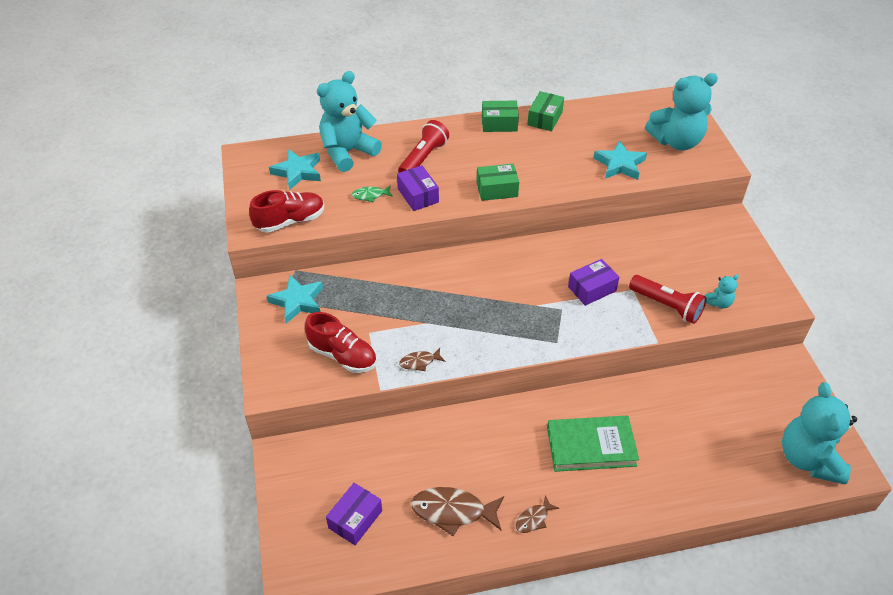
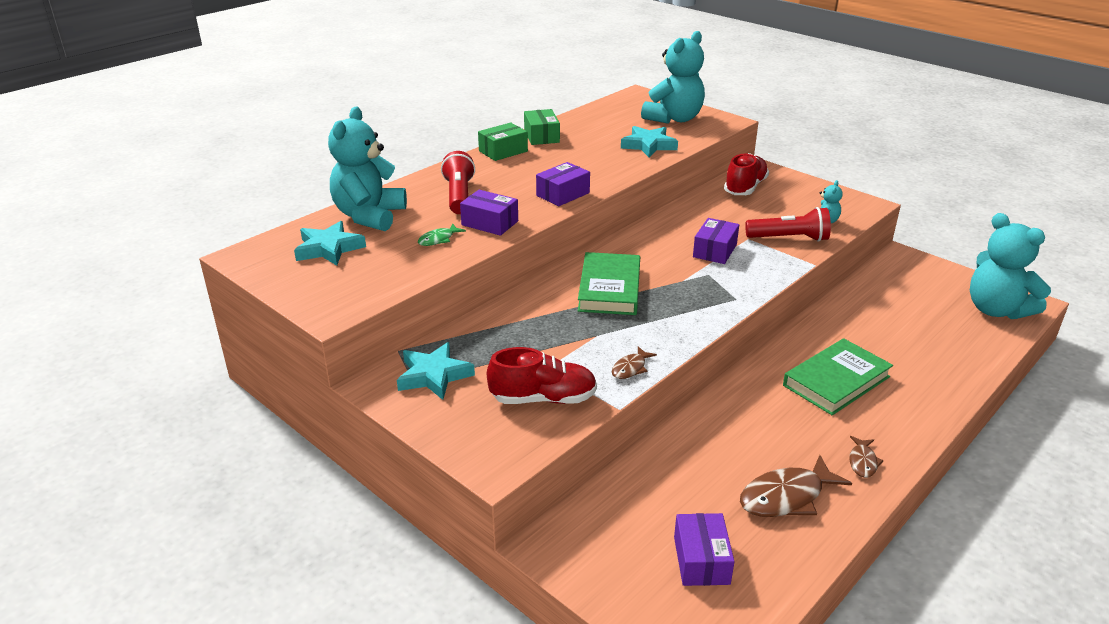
camera: 35 degrees left, 15 degrees down
red shoe [249,190,324,233] -> red shoe moved to [724,153,769,195]
green box [477,164,519,201] -> purple box [536,162,590,206]
none -> green book [578,252,640,315]

